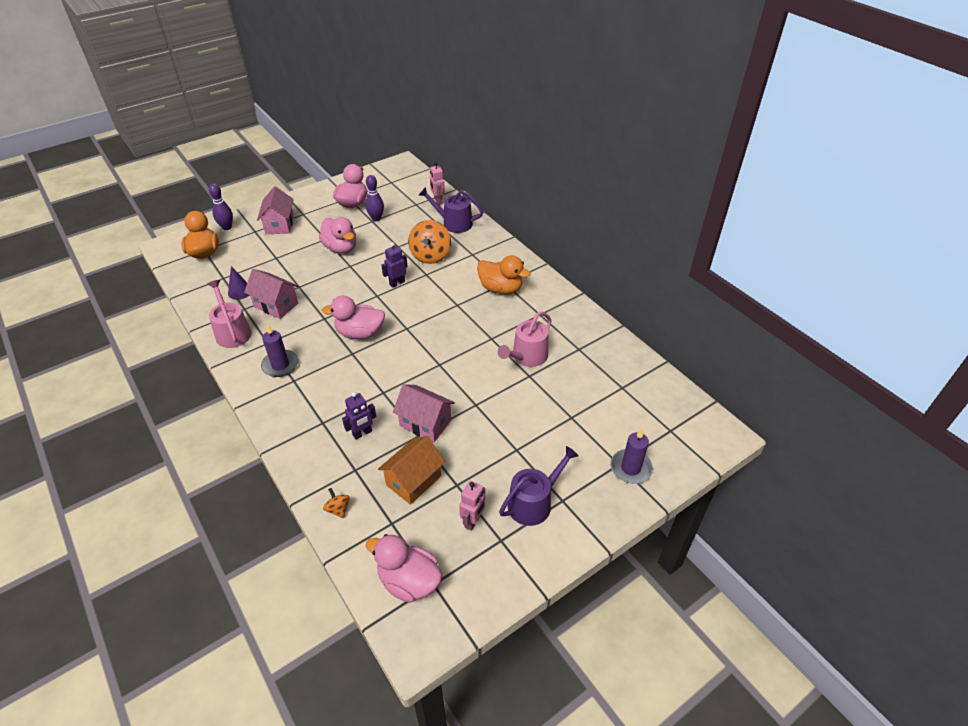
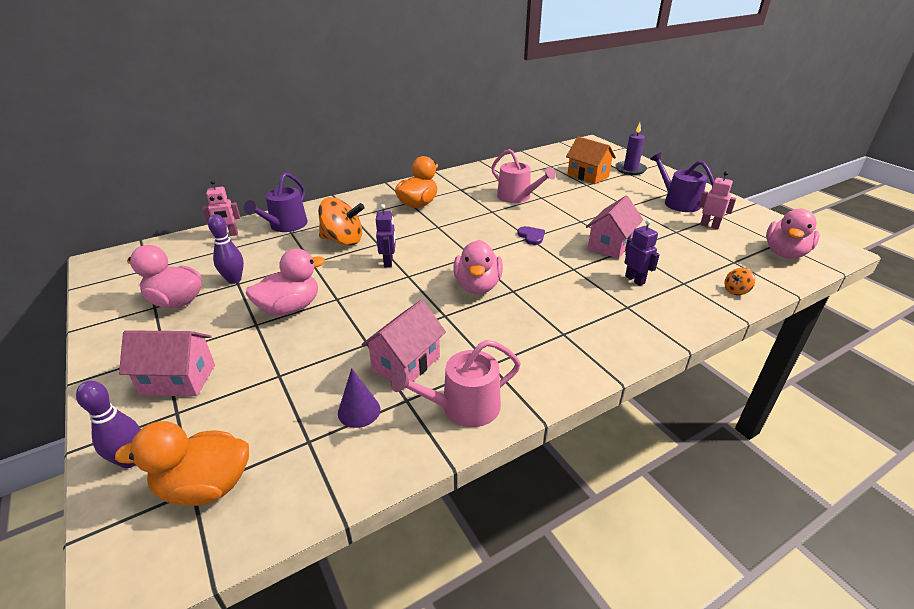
camera: 85 degrees left, 10 degrees down
purple candle [261,324,298,377] -> none
orange house [378,436,445,505] -> orange house moved to [566,136,616,184]
purple robot [381,242,408,288] -> purple robot turned 150 degrees counterclockwise [376,204,396,267]
none -> purple heart [517,226,545,245]

